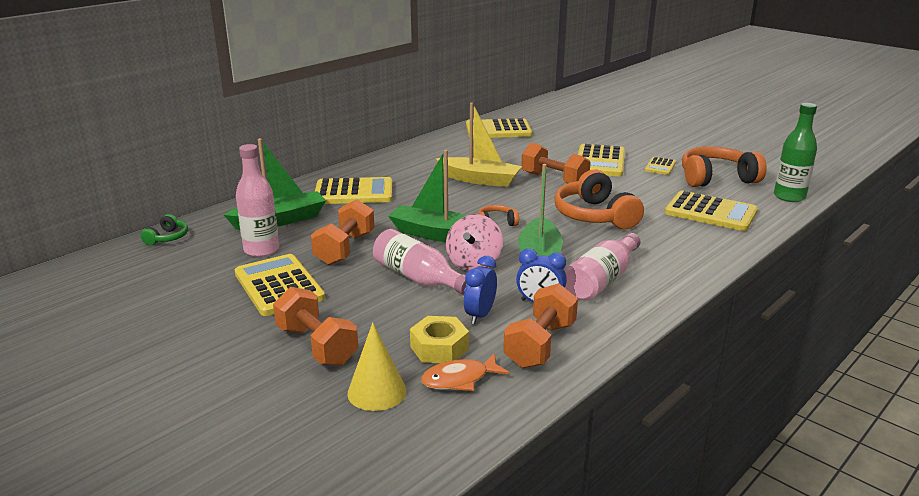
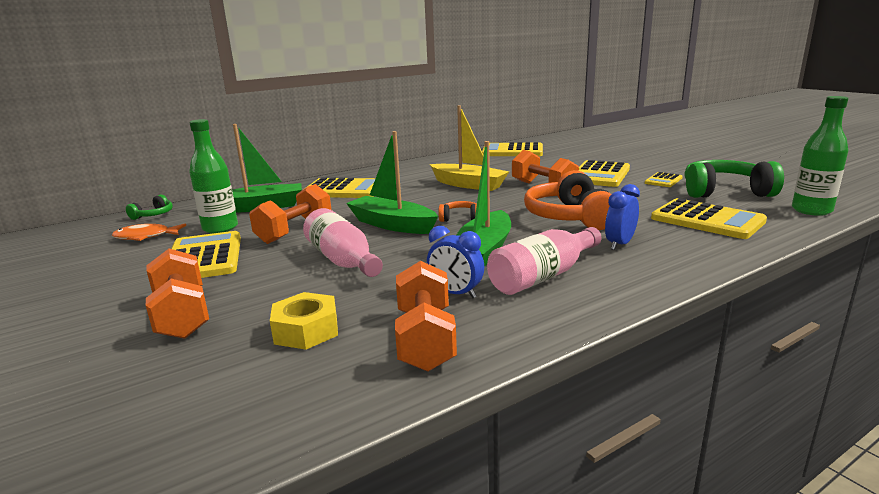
camera: 15 degrees right, 5 degrees down
pink bottle [236,144,279,257] -> green bottle [189,119,238,234]
yellow cone [347,322,406,411] -> none
orange fish [421,353,510,391] -> orange fish moved to [112,224,186,241]
pink spinning top [446,214,503,271] -> none
blue clock [464,256,497,324] -> blue clock moved to [605,184,640,250]
orange dumbbell [503,283,578,368] -> orange dumbbell turned 45 degrees counterclockwise [395,261,457,372]
orange headphones [682,146,767,187] -> green headphones [685,160,784,198]

